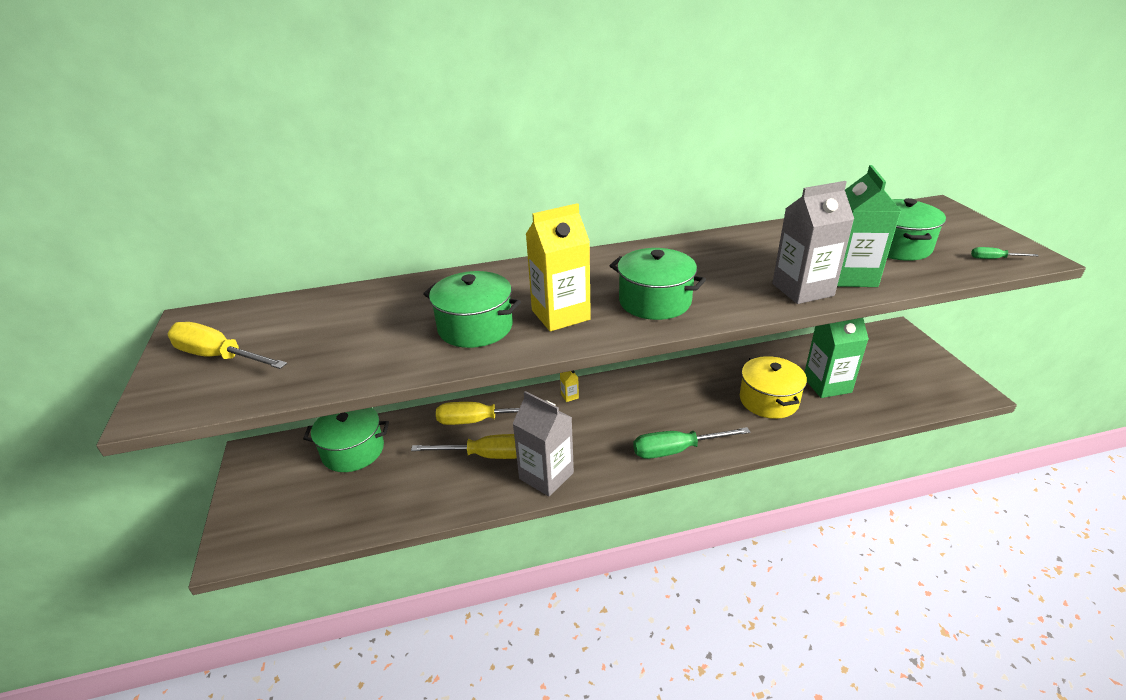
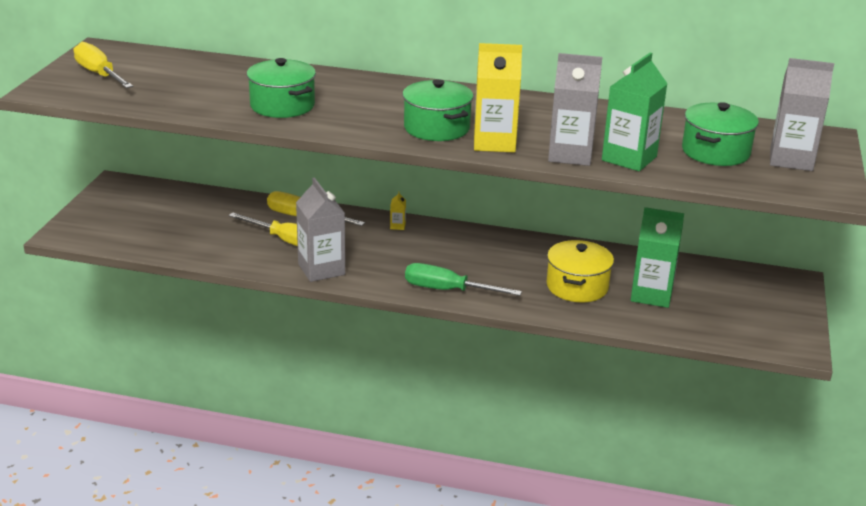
camera: 25 degrees right, 5 degrees down
green pot [303,408,389,472] -> none
yellow carton [526,203,591,331] -> yellow carton moved to [474,43,522,152]
green screwdriver [971,247,1038,259] -> none
none -> grey carton [770,58,834,171]

